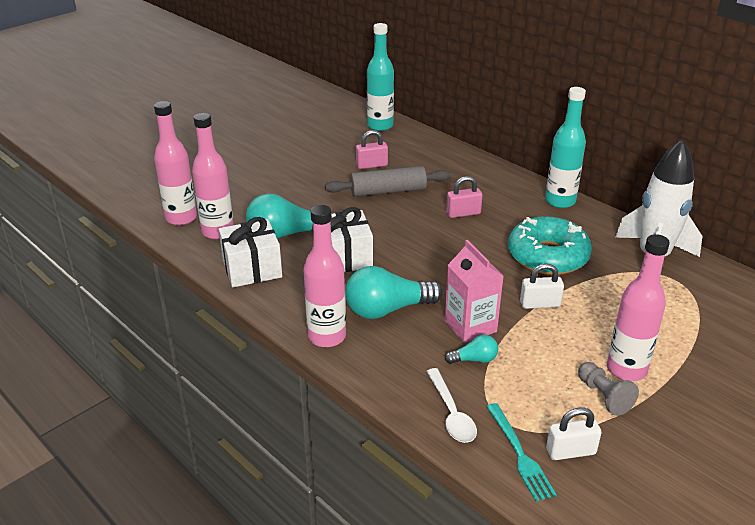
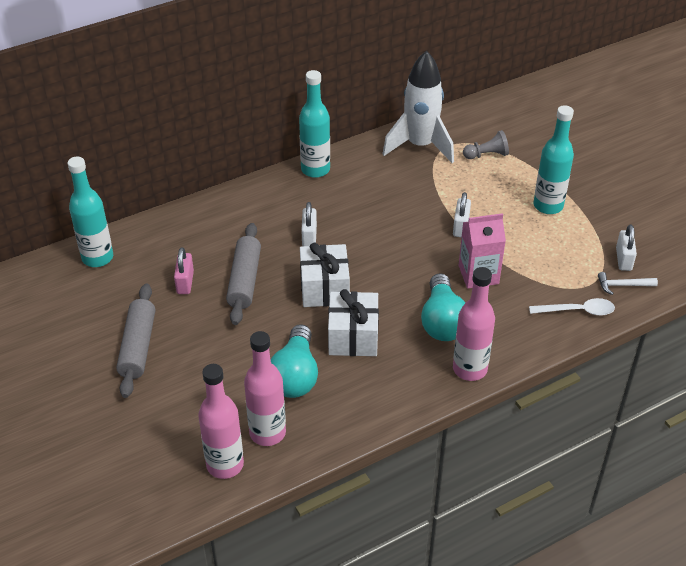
camera: 75 degrees left, 10 degrees up
white gift [219,217,282,288] -> white gift moved to [300,243,350,307]
turquoise light bulb [445,335,498,364] -> none
pink padlock [446,176,483,218] -> white padlock [301,202,317,246]
turquoise fork [486,403,557,502] -> white hammer [598,272,658,295]
turquoise donut [508,216,592,275] -> none
grey pawn [578,362,639,416] -> grey pawn moved to [463,130,509,159]
pink bottle [607,234,670,381] -> turquoise bottle [533,105,574,214]
none -> grey rolling pin [116,284,155,398]

